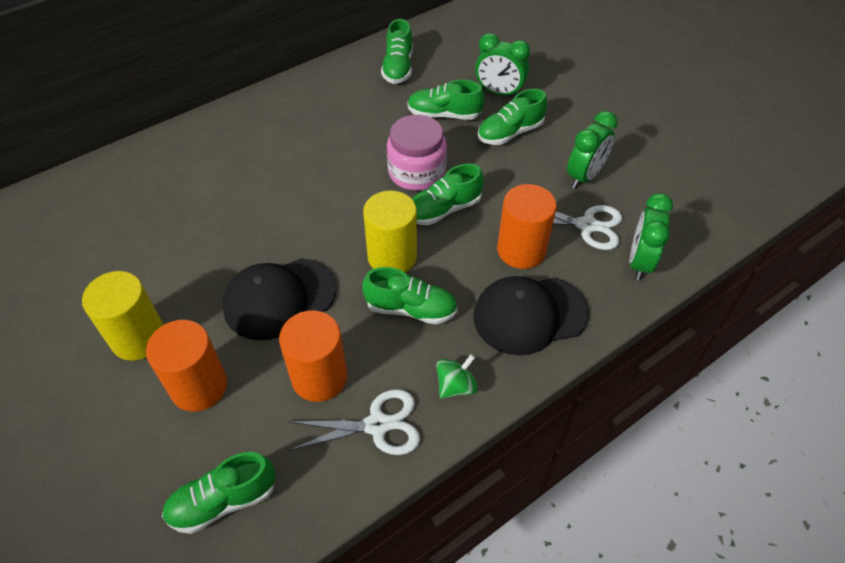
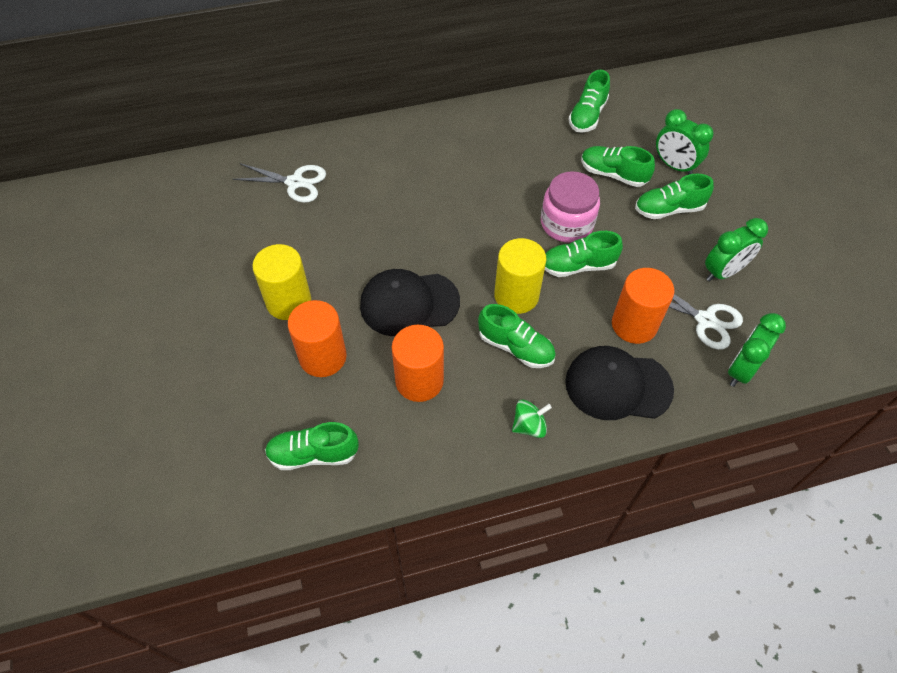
camera: 20 degrees right, 5 degrees up
white scissors [287,389,420,455] -> white scissors moved to [233,163,326,203]

